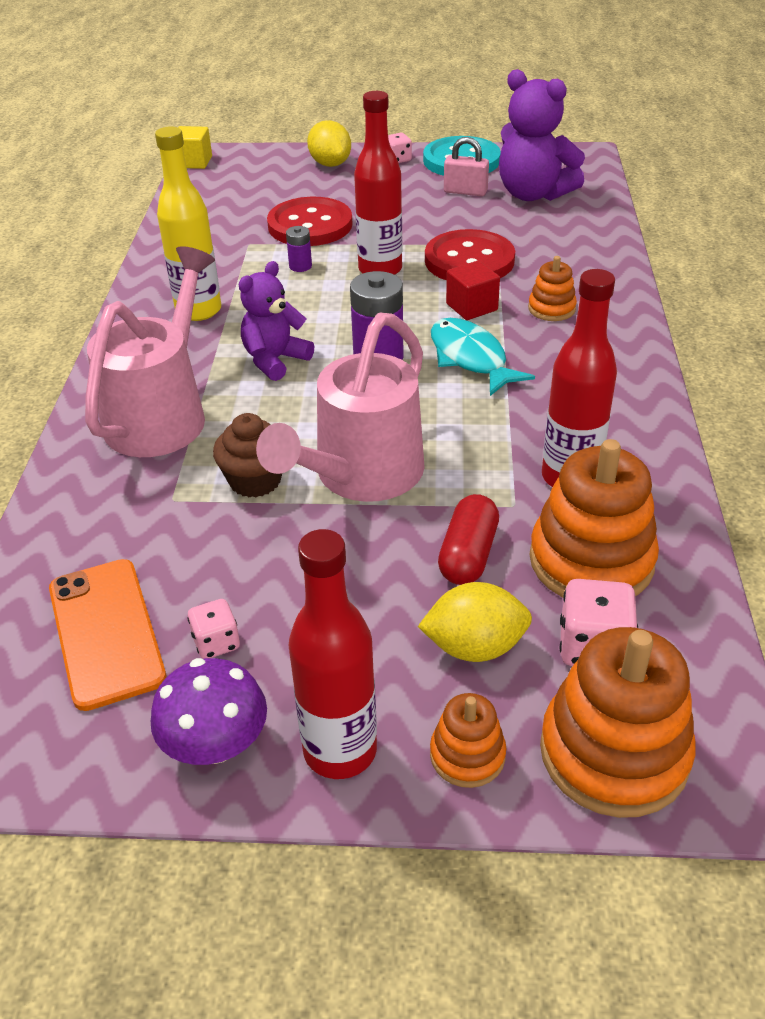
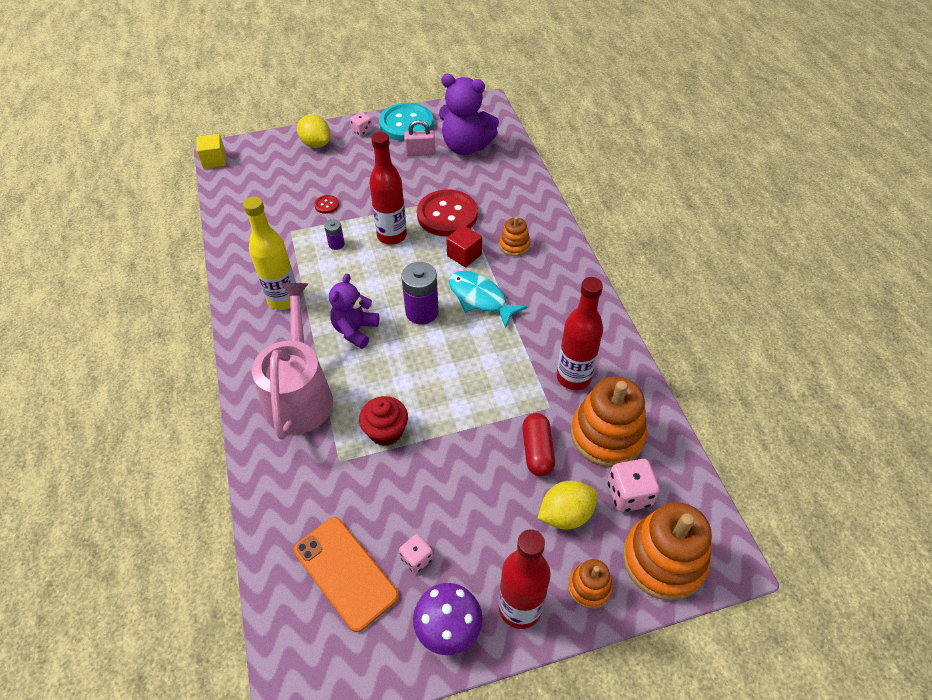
camera: 20 degrees left, 10 degrees up
brown cupcake [213,413,282,498] -> red cupcake [359,396,408,446]
pink watering can [256,312,425,502] -> none
red button [267,197,352,246] -> red button [314,195,339,214], size x0.41

